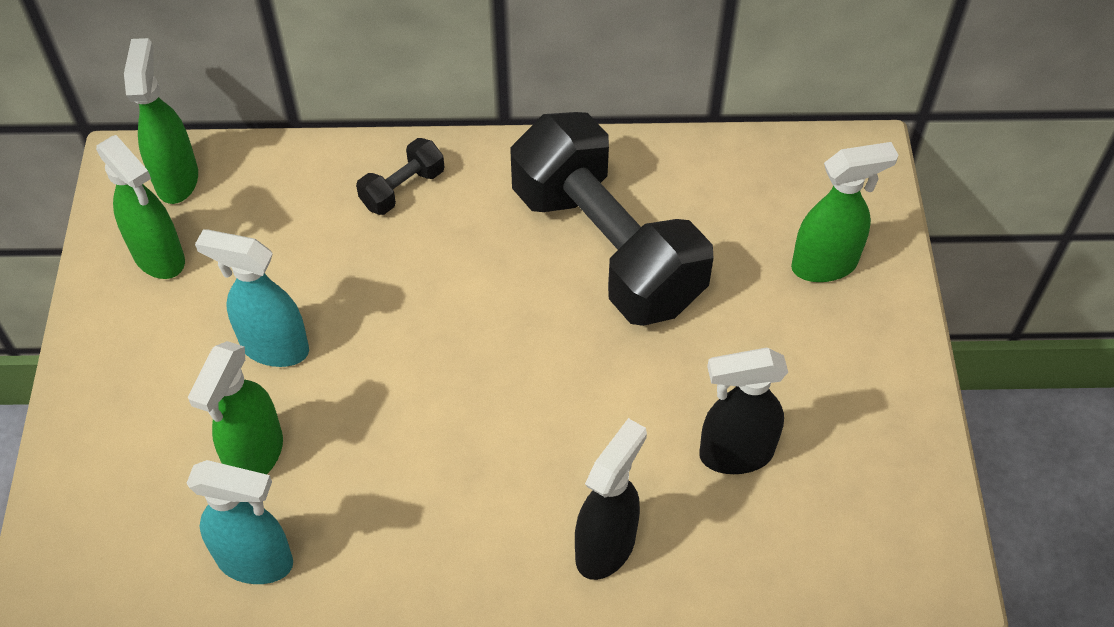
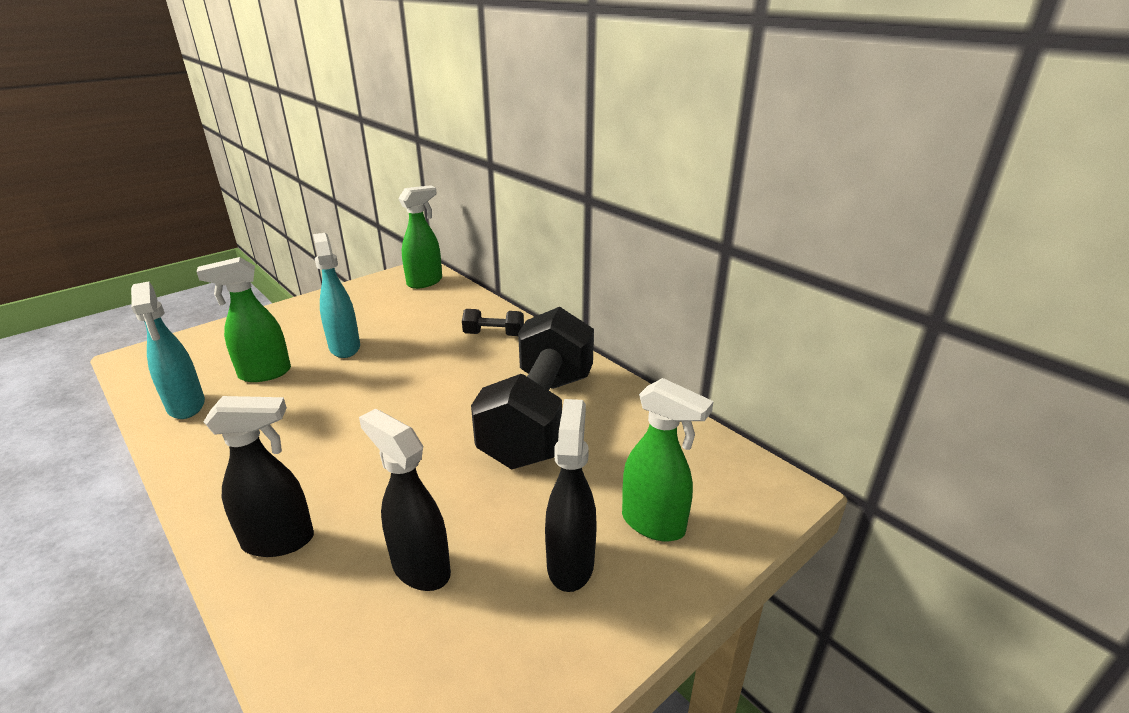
camera: 50 degrees right, 25 degrees down
green spray bottle [96,135,185,279] -> none
none -> black spray bottle [545,399,597,592]

